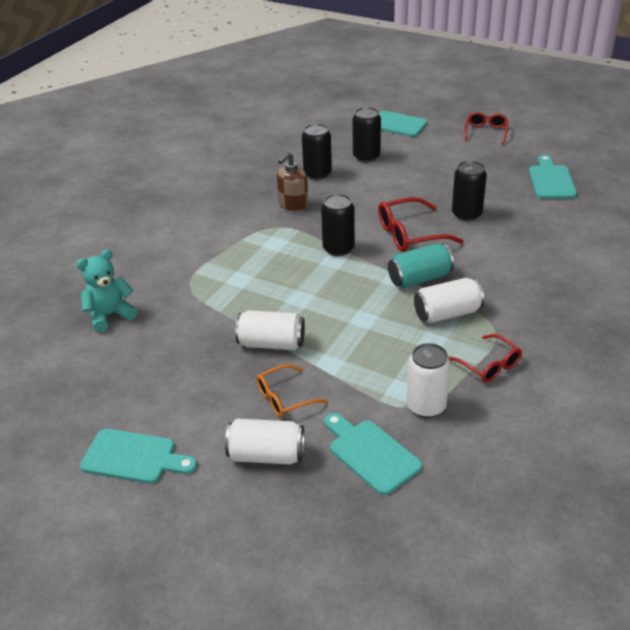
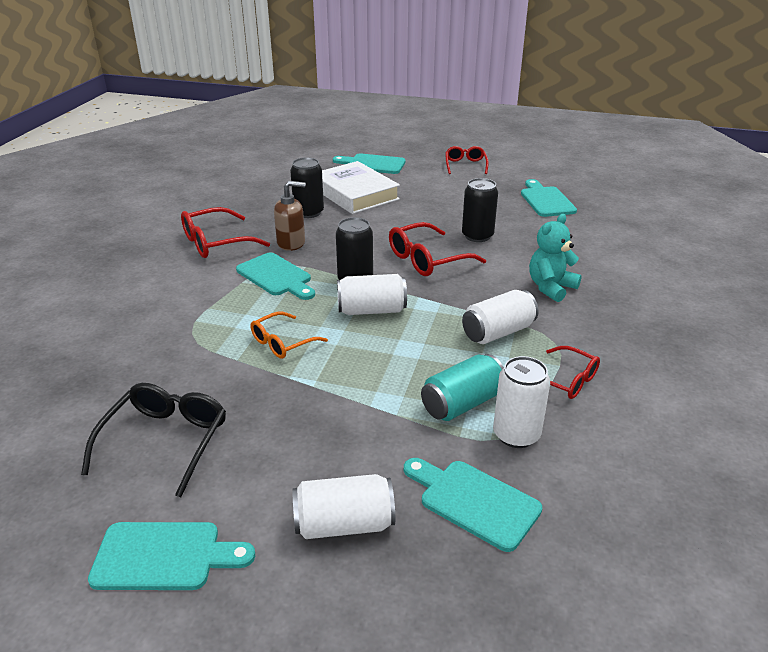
camera: 15 degrees left, 5 degrees down
turquoise teddy bear [76,249,137,332] -> turquoise teddy bear moved to [529,214,582,302]
white can [235,310,305,350] -> white can moved to [337,274,407,315]
orange glasses [256,364,328,417] -> orange glasses moved to [251,312,328,359]
brown soap dispenser [277,152,308,212] -> brown soap dispenser turned 120 degrees counterclockwise [274,181,306,251]
black can [352,107,381,162] -> white book [322,161,400,214]
turquoise can [388,243,454,288] -> turquoise can moved to [421,354,504,421]
none -> black glasses [81,383,226,497]
none -> red glasses [181,207,270,258]
none -> turquoise cutting board [236,252,315,300]

